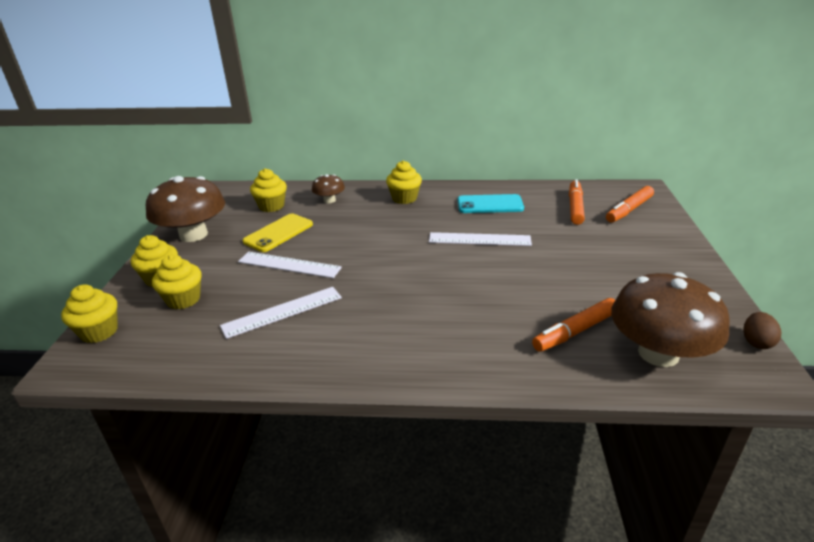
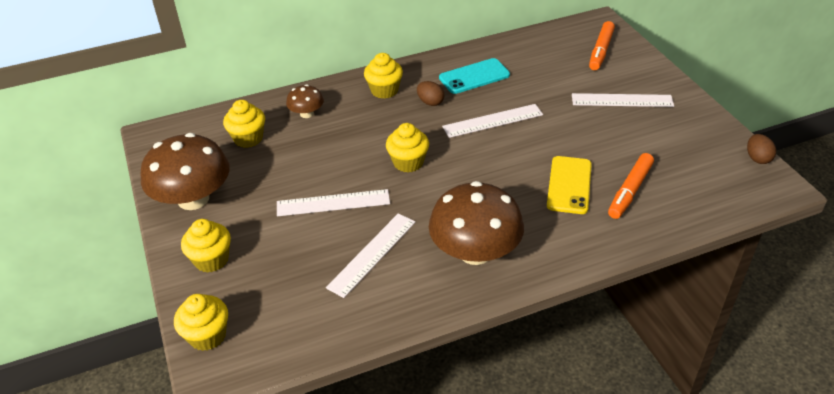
camera: 25 degrees left, 10 degrees up
yellow cupcake [152,254,202,309] -> yellow cupcake moved to [386,123,429,172]
yellow phone [243,214,313,252] -> yellow phone moved to [547,156,592,214]
orange marker [569,179,585,225] -> none
brown mushroom [611,272,730,367] -> brown mushroom moved to [429,181,524,265]
none -> brown egg [417,81,444,106]
none -> white ruler [572,93,674,107]

